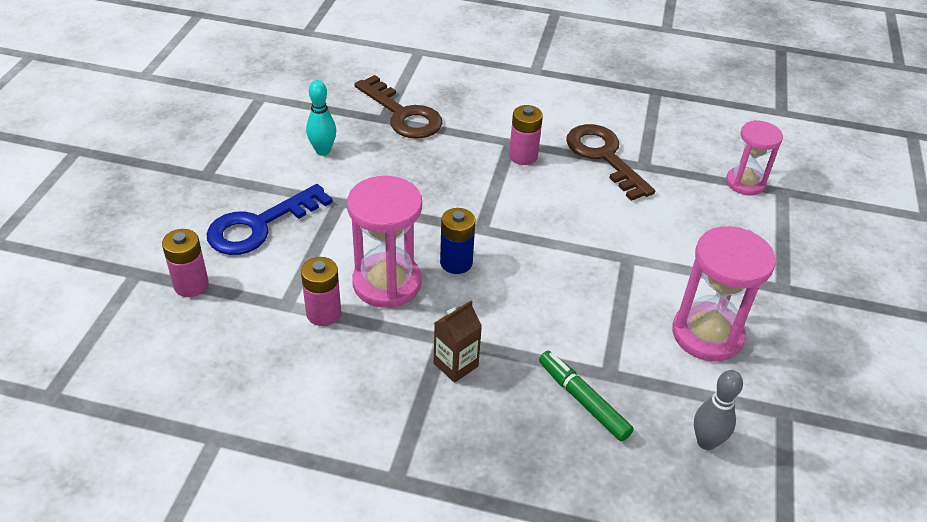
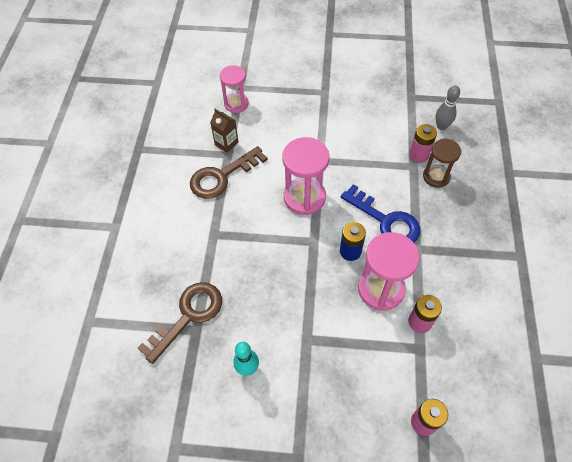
camera: 95 degrees left, 15 degrees up
blue key [207,184,333,255] -> blue key moved to [341,184,420,243]
brown carton [434,300,482,383] -> brown carton moved to [210,109,239,153]
pink battery [509,105,543,165] -> pink battery moved to [409,124,437,163]
green marker [539,351,634,442] -> brown hourglass [423,139,461,188]
pink hourglass [672,226,776,362] -> pink hourglass moved to [282,137,329,215]

